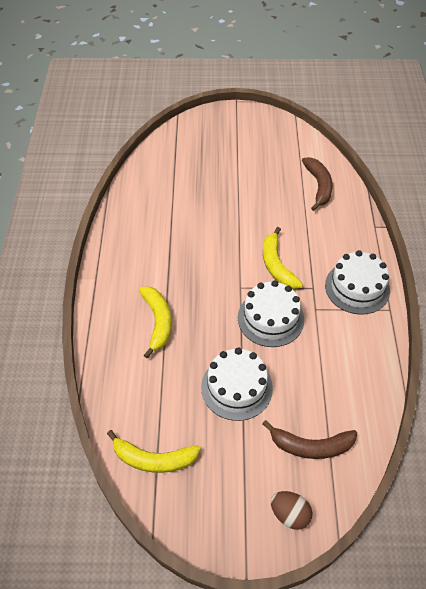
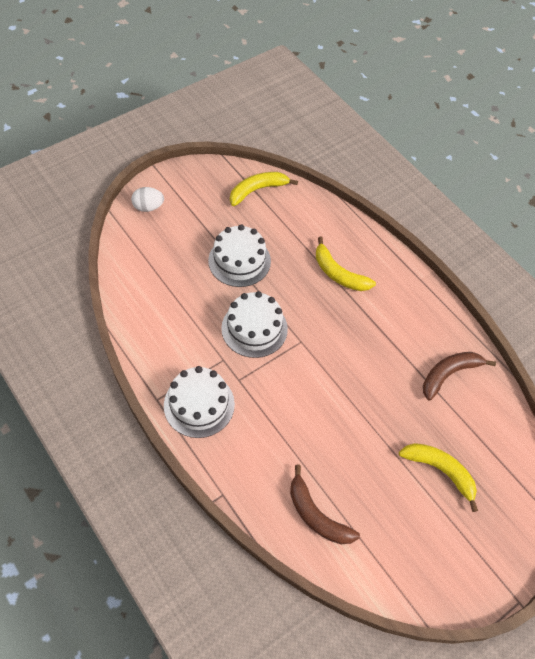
camera: 140 degrees right, 5 degrees up
brown banana [262,420,357,459] -> brown banana moved to [423,352,496,400]
yellow banana [263,227,303,289] -> yellow banana moved to [399,443,478,512]
brown egg [271,491,312,530] -> white egg [131,187,164,212]

